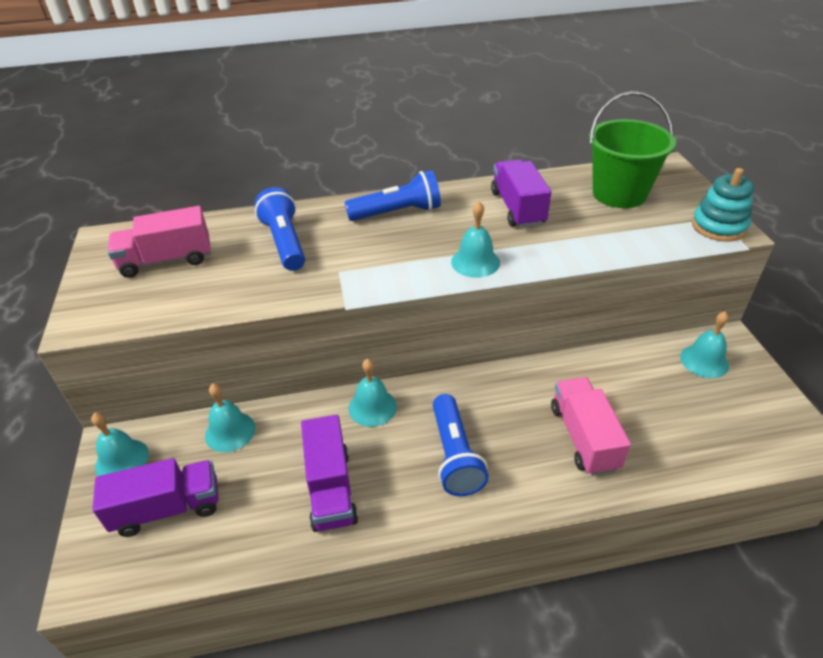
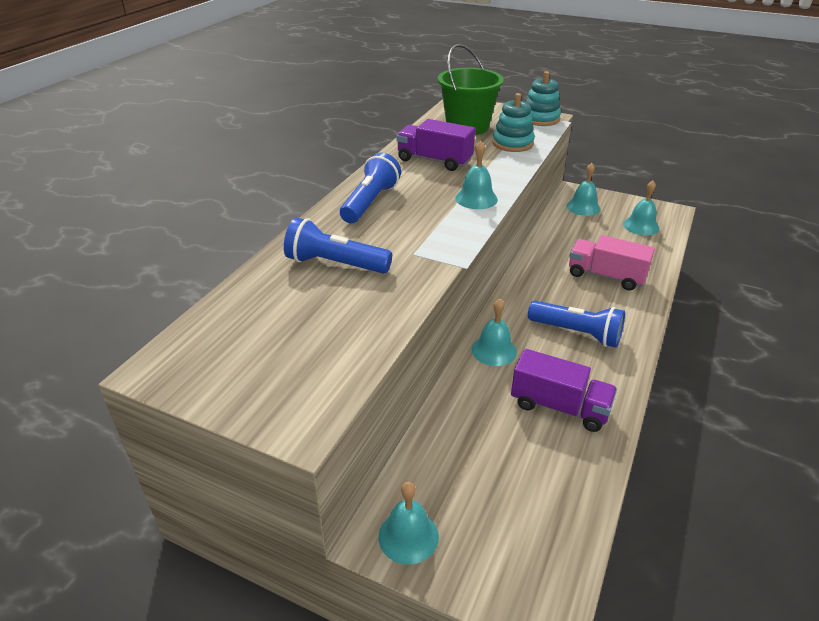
camera: 55 degrees left, 5 degrees down
purple truck [93,458,218,537] -> none
pink truck [107,206,211,278] -> none
turquoise bell [205,384,255,452] -> turquoise bell moved to [623,181,659,235]
none -> turquoise stacking toy [493,93,535,152]

